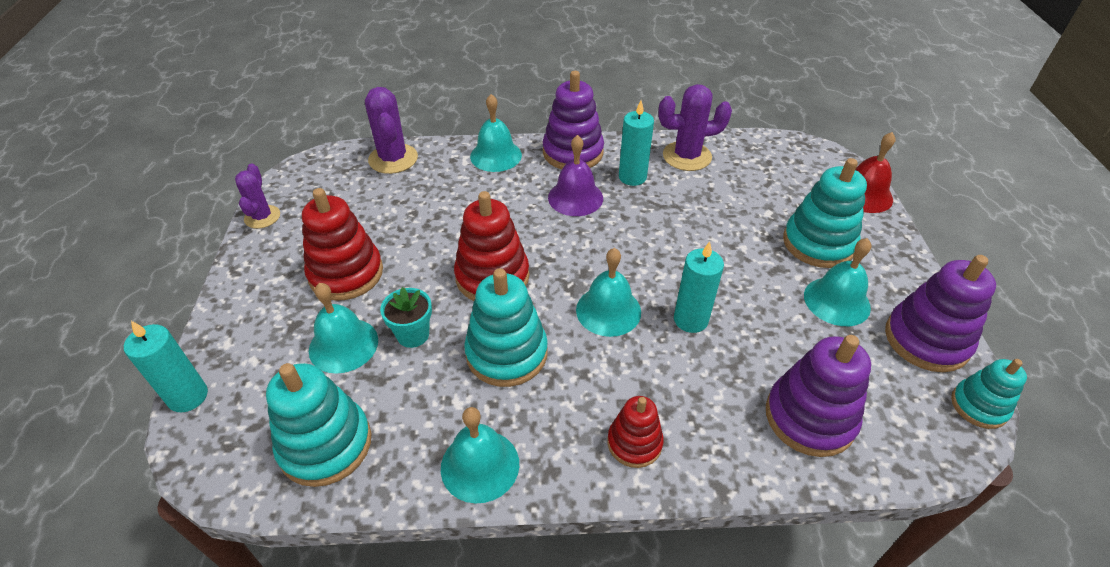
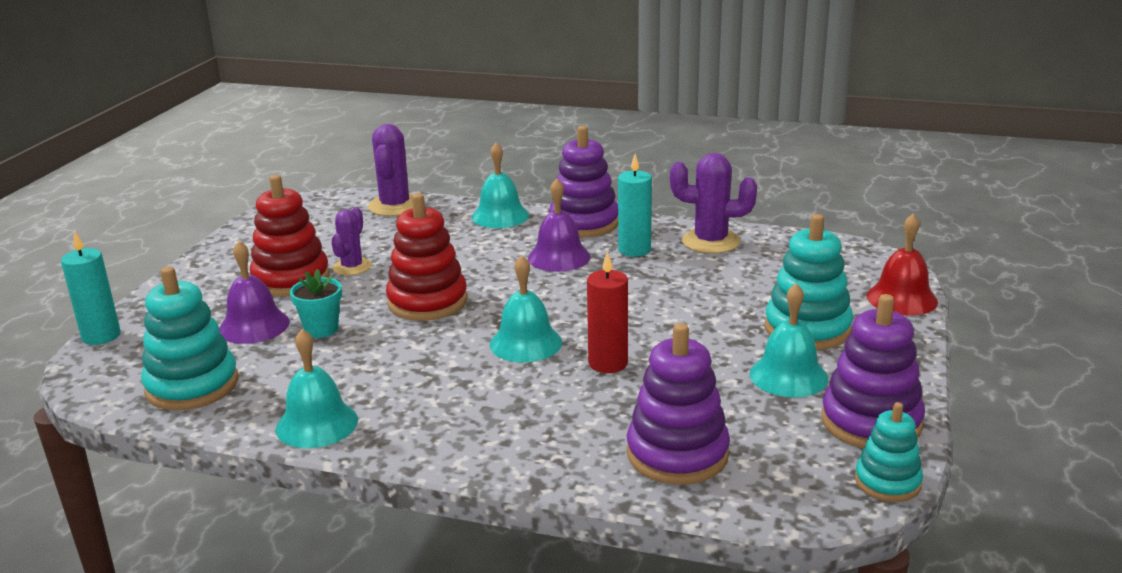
camera: 20 degrees right, 20 degrees down
purple cactus [235,164,280,229] -> purple cactus moved to [331,207,372,276]
turquoise bell [309,283,378,374] -> purple bell [219,241,290,344]
turquoise stacking toy [464,268,548,387] -> none
red stacking toy [607,396,664,468] -> none
turquoise candle [674,241,724,333] -> red candle [587,252,628,373]

